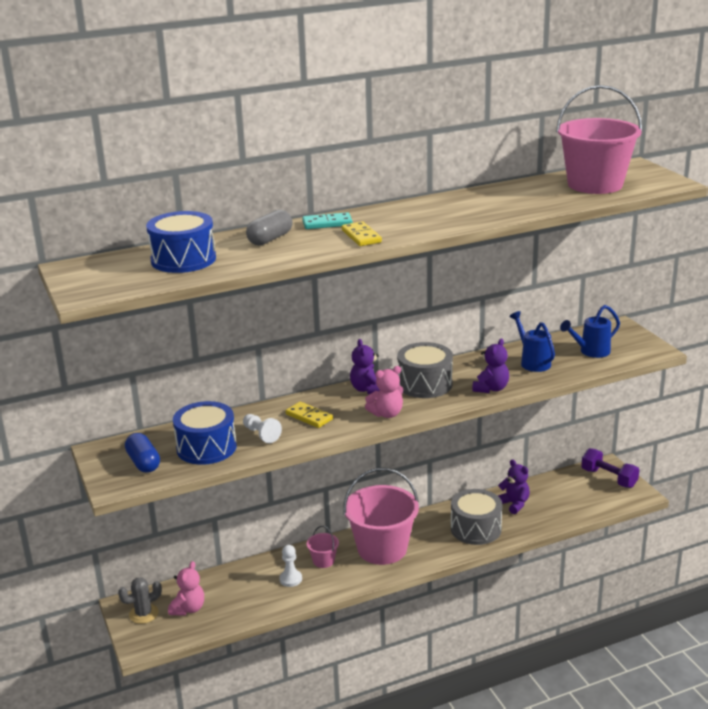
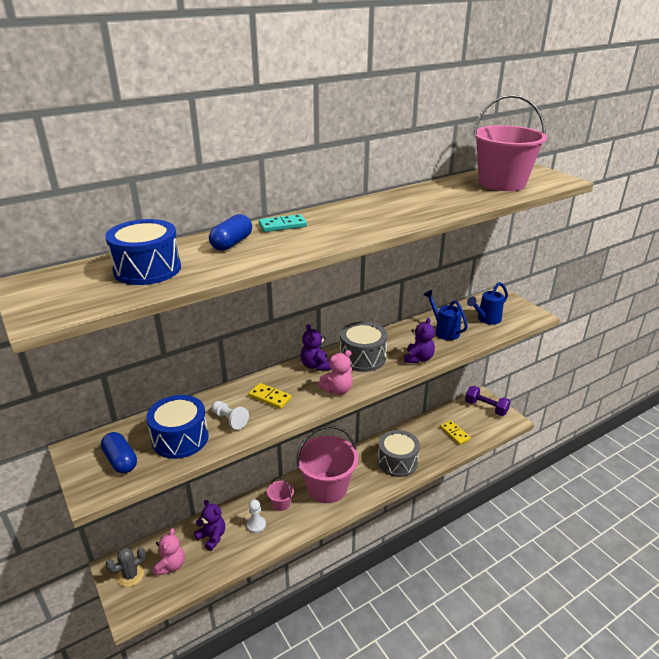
camera: 10 degrees left, 5 degrees up
grey capsule [246,210,293,245] -> blue capsule [209,214,252,251]
yellow domino [342,221,382,246] -> yellow domino moved to [440,421,471,445]
purple teddy bear [498,459,530,514] -> purple teddy bear moved to [194,500,225,551]

